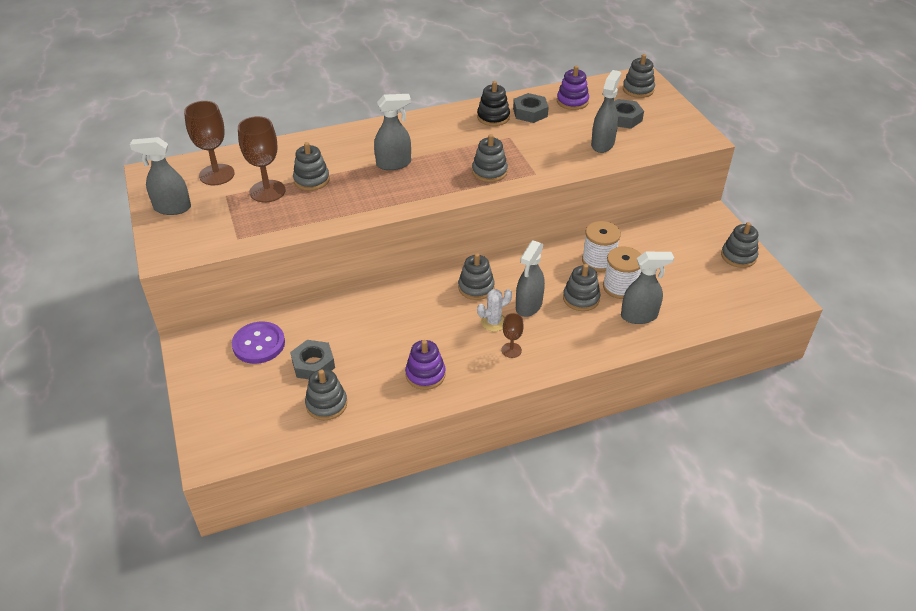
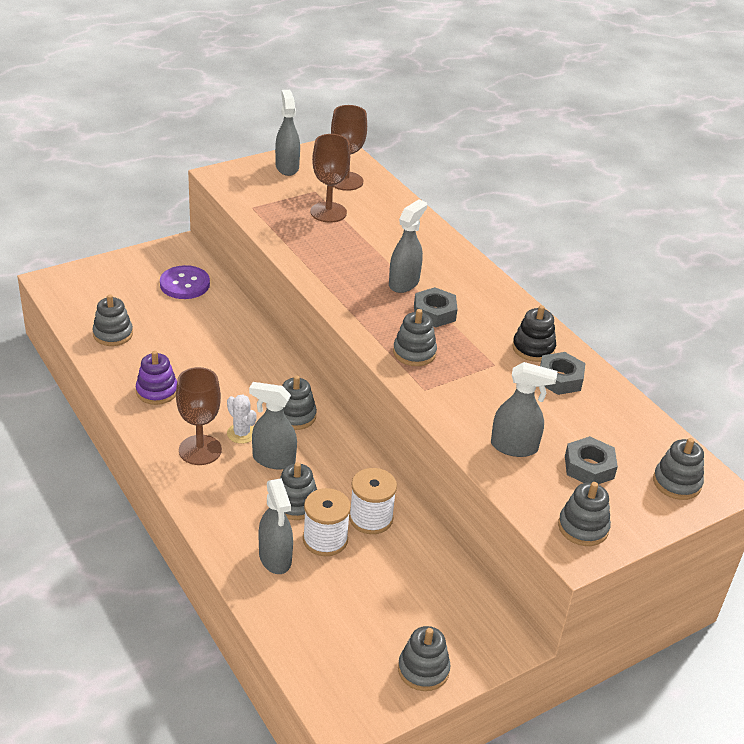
camera: 75 degrees right, 5 degrees down
grey nut [290,340,335,379] -> grey nut moved to [414,287,458,327]
grey stacking toy [293,142,330,191] -> grey stacking toy moved to [558,482,611,546]
grey spray bottle [374,94,411,170] -> grey spray bottle turned 120 degrees counterclockwise [389,199,427,293]
brown goblet [502,313,524,358] -> brown goblet [176,367,222,465], size x1.88
purple stacking toy [557,66,589,110] -> none

